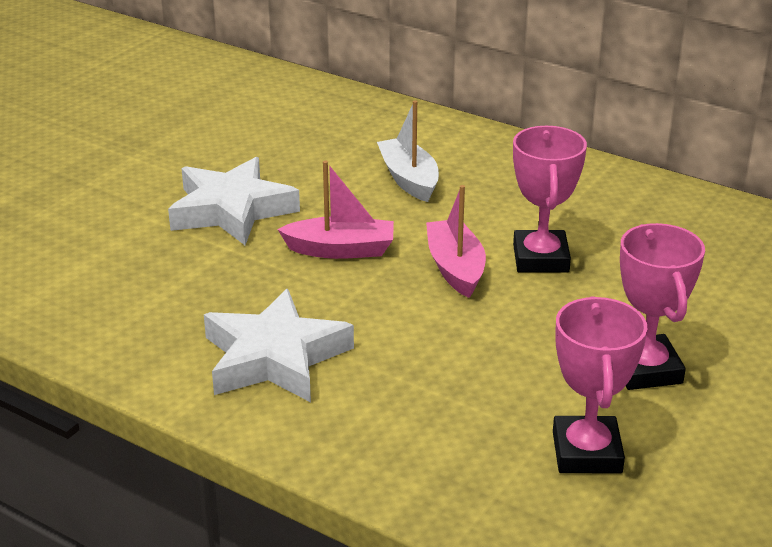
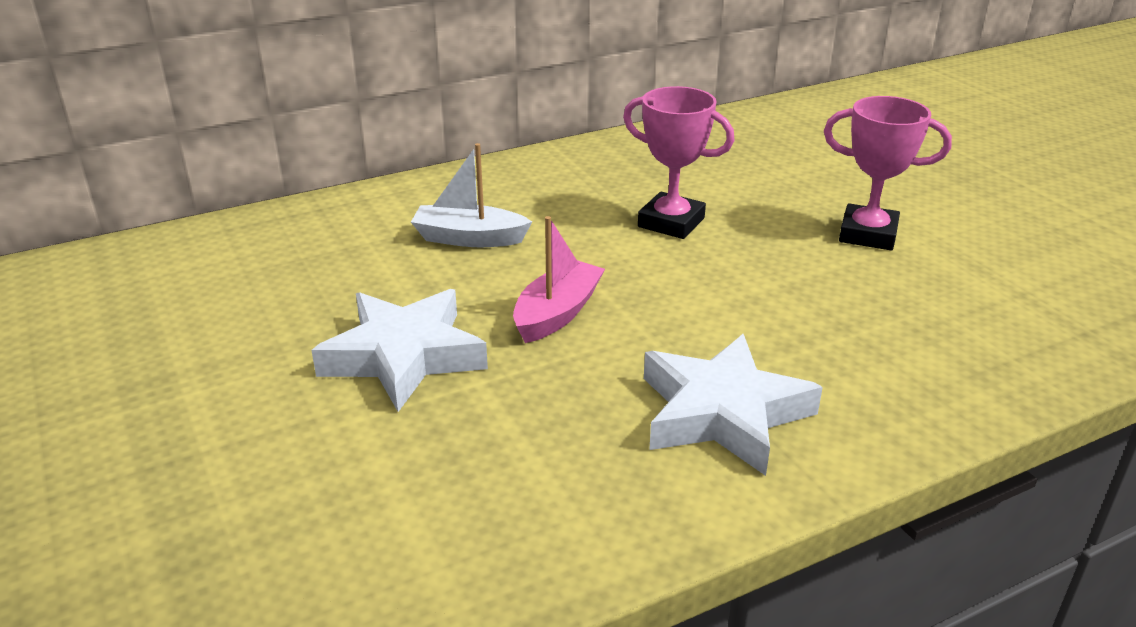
camera: 60 degrees left, 0 degrees up
pink boat [426,185,486,298] -> none
pink trophy [553,296,647,473] -> none

